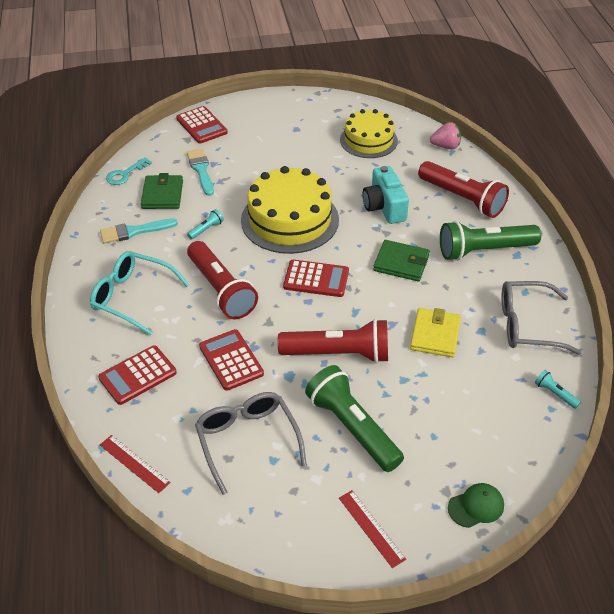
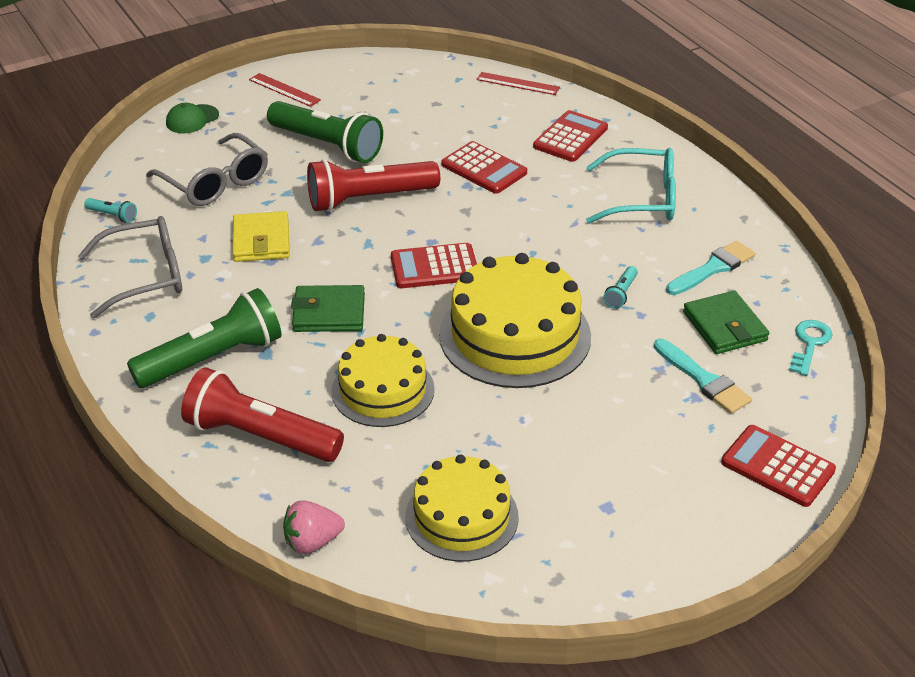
camera: 160 degrees right, 5 degrees down
red flashlight [187,241,258,319] -> none
grey glasses [195,392,307,495] -> grey glasses moved to [146,133,268,206]
turquoise camera [363,166,409,224] -> yellow cake [331,334,435,427]

